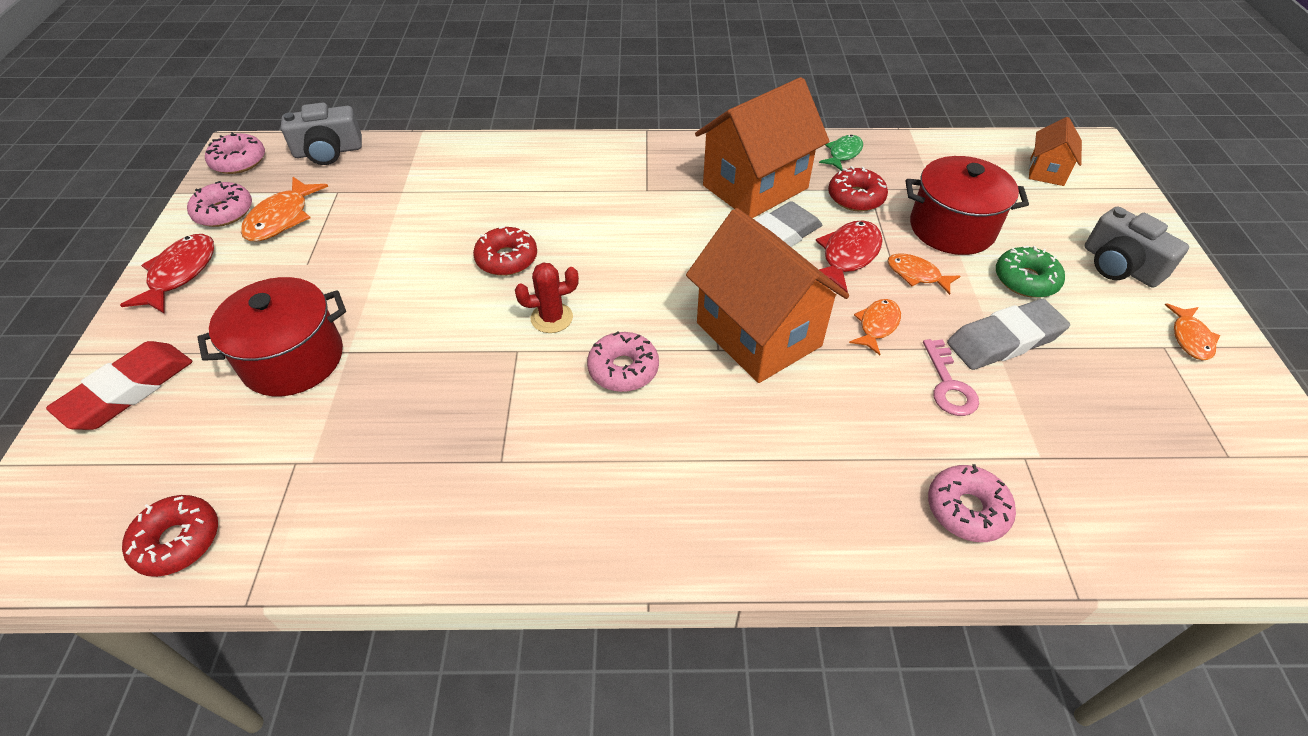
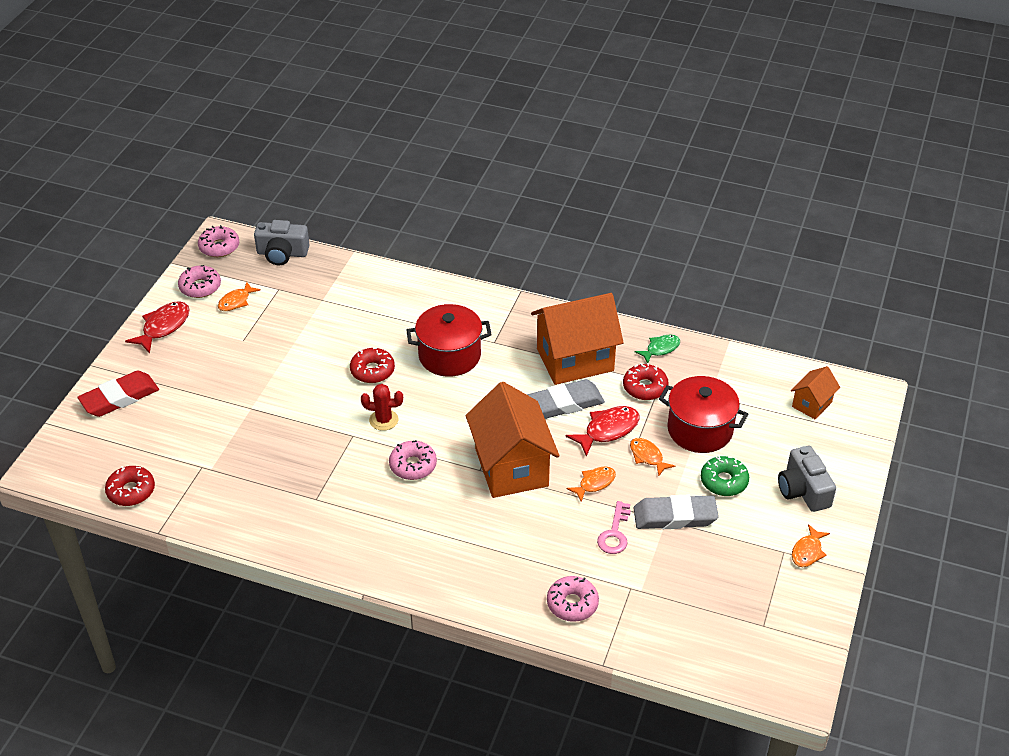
camera: 20 degrees right, 5 degrees down
red pot [197,277,346,396] -> red pot moved to [406,304,492,377]
orange fish [241,177,328,242] -> orange fish [218,282,261,311], size x0.65

